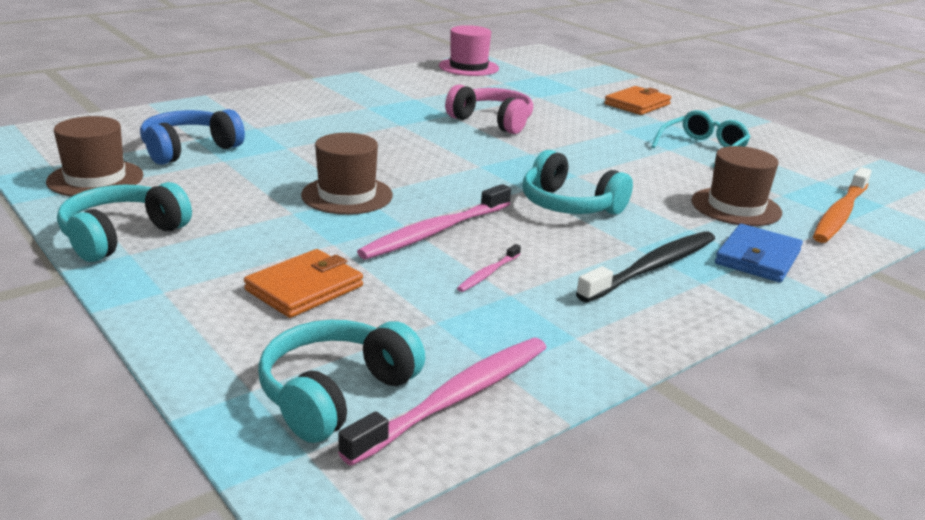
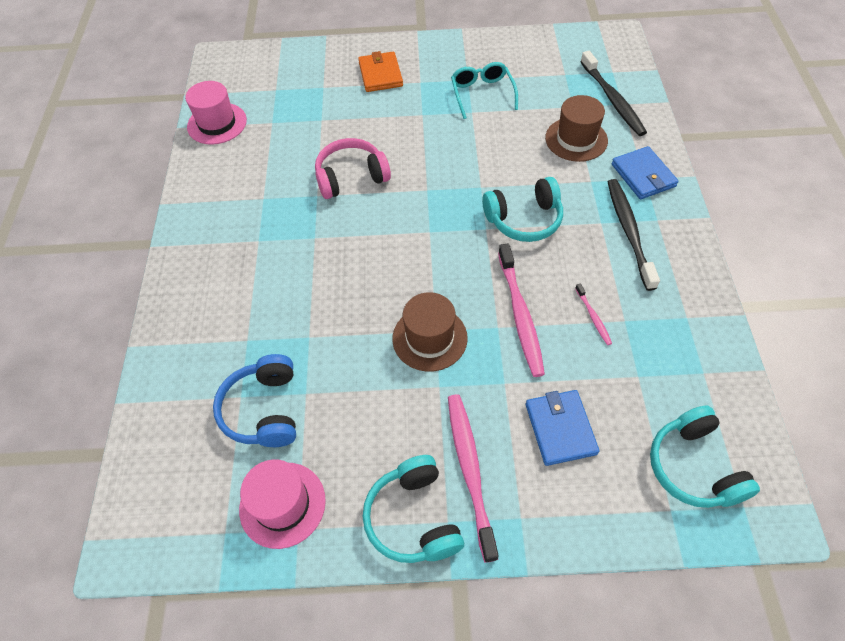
camera: 50 degrees left, 30 degrees up
brown hat [46,116,143,196] -> pink hat [239,459,326,549]
orange wallet [244,249,363,318] -> blue wallet [526,390,599,466]
pink toothbrush [338,338,547,466] -> pink toothbrush moved to [448,394,499,563]
orange toothbrush [813,167,872,243] -> black toothbrush [580,51,647,136]

